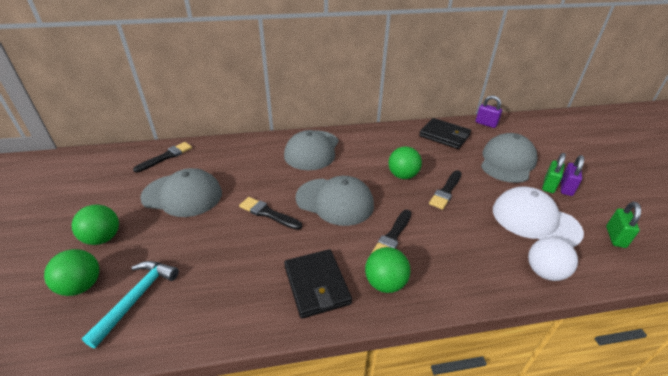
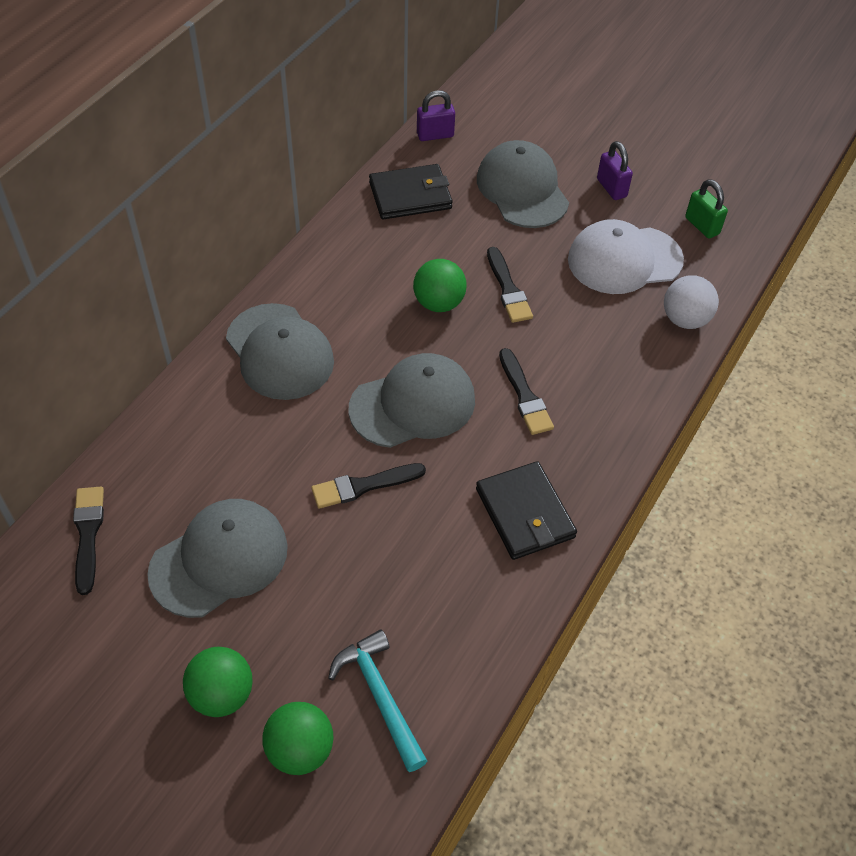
camera: 50 degrees left, 15 degrees up
black wallet [284,249,352,319] -> black wallet turned 45 degrees clockwise [476,461,577,560]
green ball [365,247,411,293] -> none
green padlock [542,153,566,193] -> none

